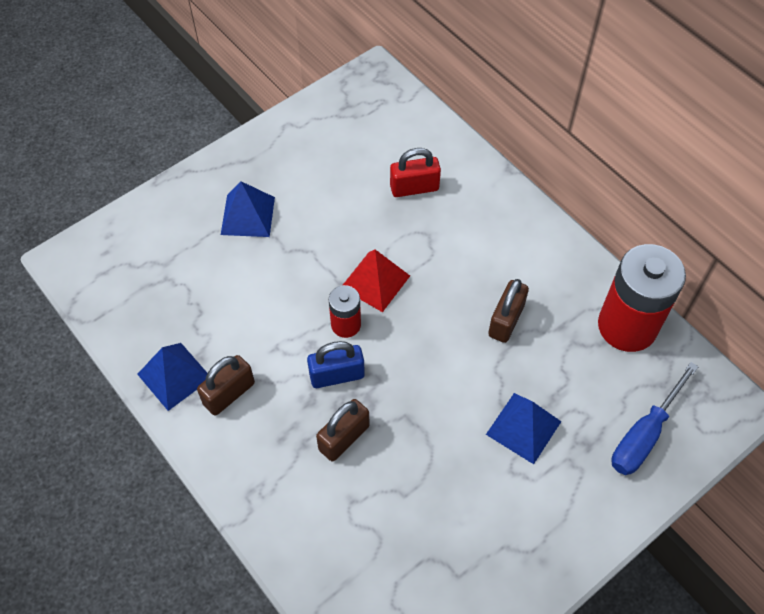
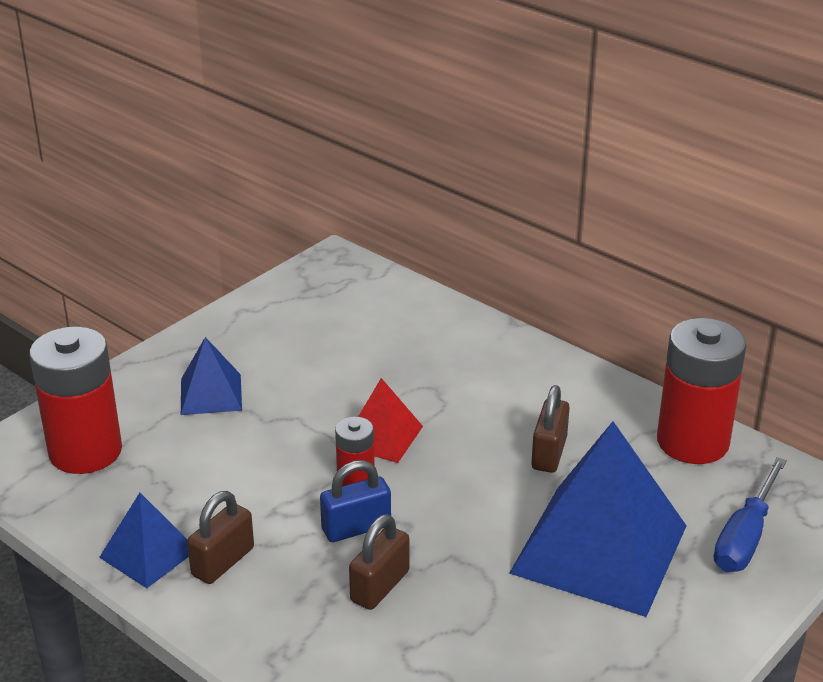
camera: 10 degrees left, 25 degrees down
red padlock [390,148,441,197] -> none
blue pyramid [486,393,561,464] -> blue pyramid [509,421,687,617], size x2.02
none -> red battery [29,327,122,474]

